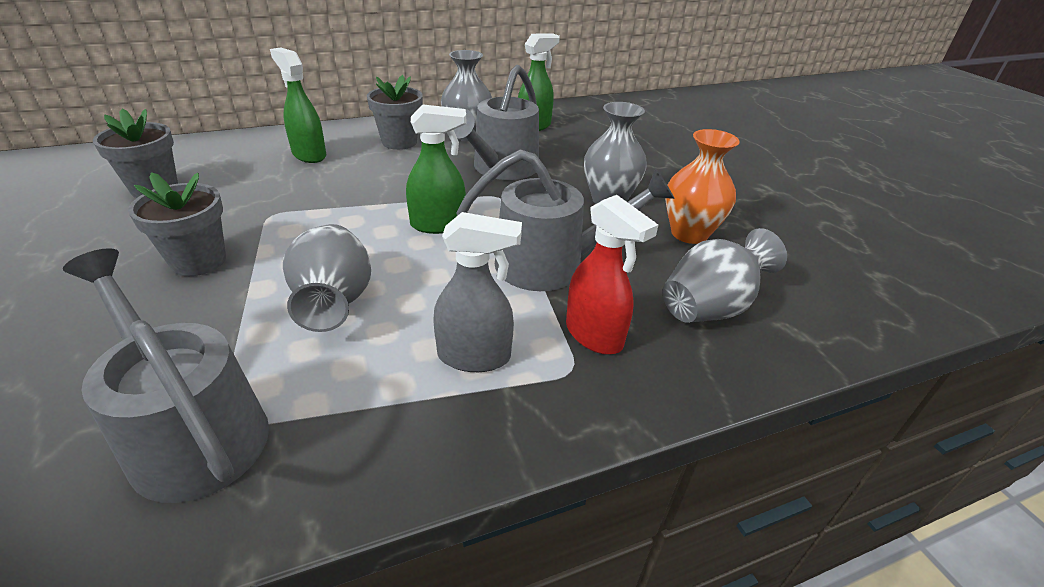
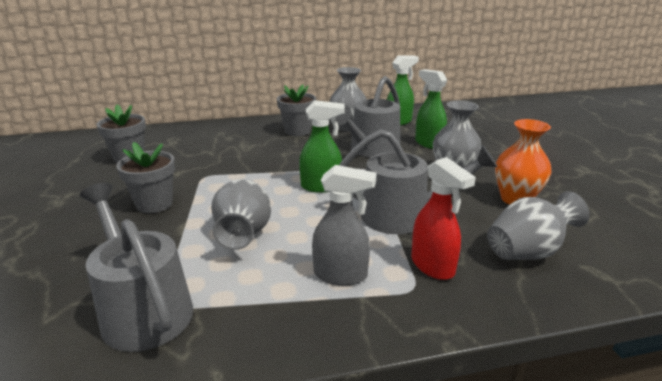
camera: 10 degrees right, 10 degrees down
green spray bottle [270,47,326,163] -> green spray bottle moved to [415,69,447,149]

